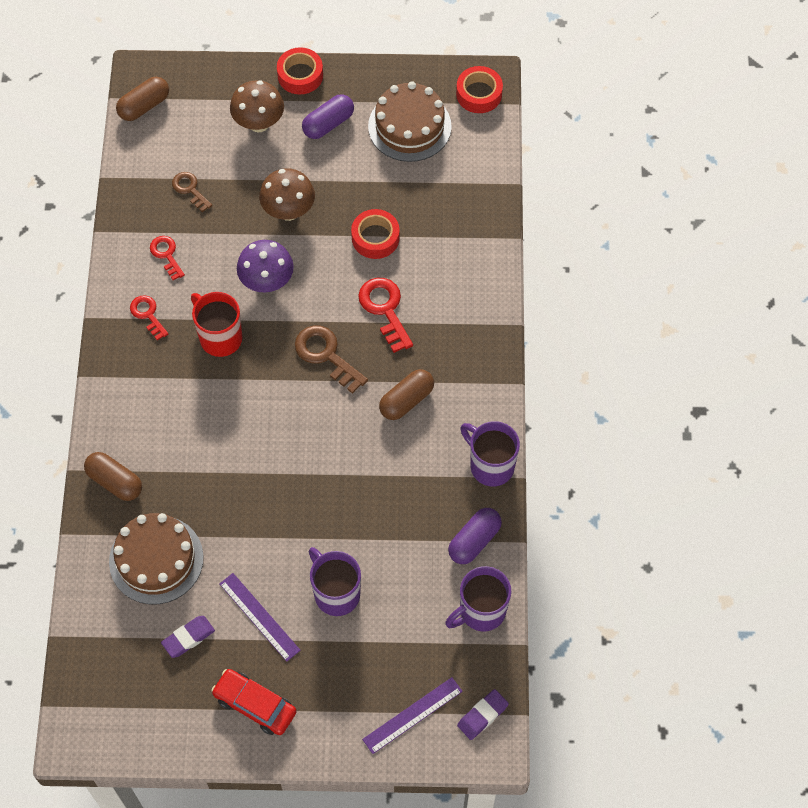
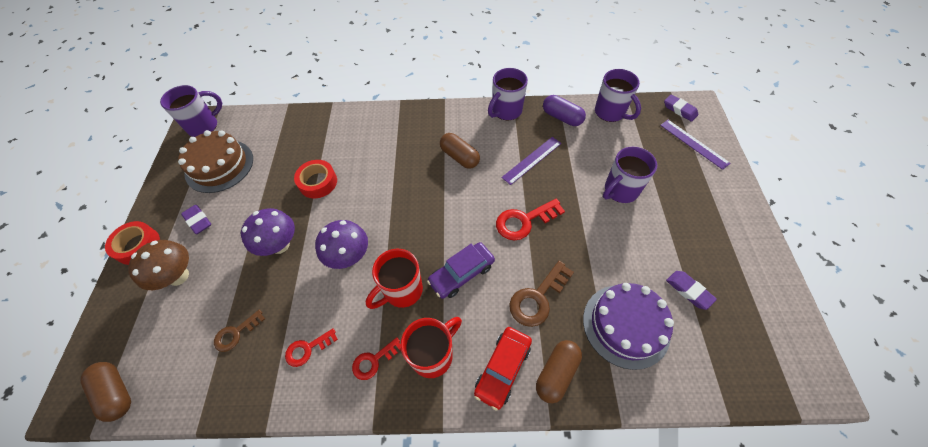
camera: 90 degrees left, 5 degrees down
brown cake [109,513,203,604] -> purple cake [583,283,674,370]
red car [211,669,297,735] -> red car moved to [474,327,532,411]
purple ruler [219,573,301,662] -> purple ruler moved to [501,137,561,185]
brown mushroom [259,168,315,221] -> purple mushroom [241,208,295,256]
brown key [295,325,368,394] -> brown key moved to [509,261,574,327]
purple capsule [302,94,354,139] -> purple eraser [181,205,211,234]
red key [358,278,413,353] -> red key moved to [496,199,565,240]
red tape [456,66,503,113] -> purple mug [160,85,222,137]
none -> red mug [400,317,462,378]
none -> purple car [427,242,495,299]

